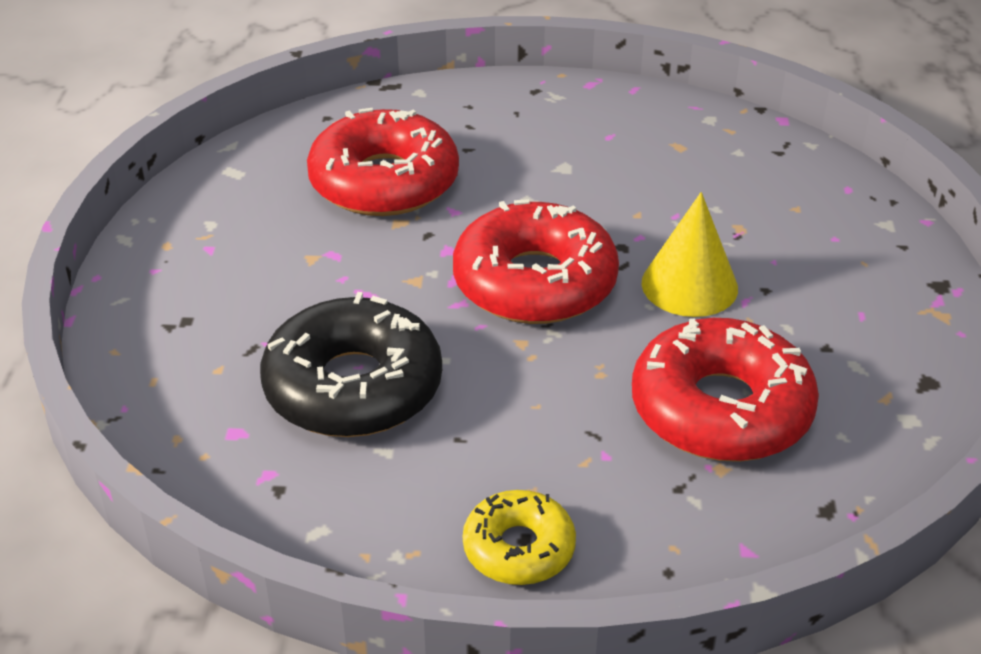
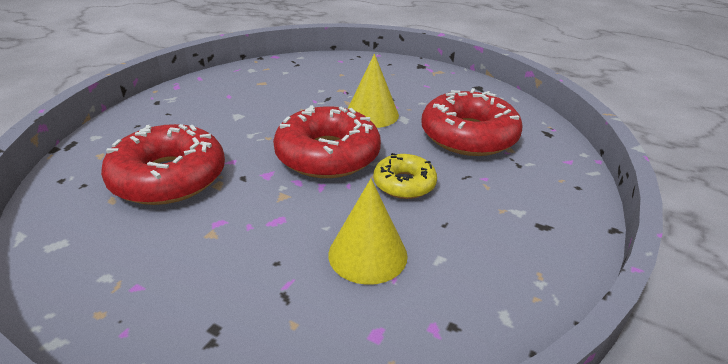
camera: 65 degrees left, 5 degrees down
black donut [260,292,442,437] -> yellow cone [329,179,408,285]
yellow donut [463,490,576,585] -> yellow donut moved to [373,153,437,199]

